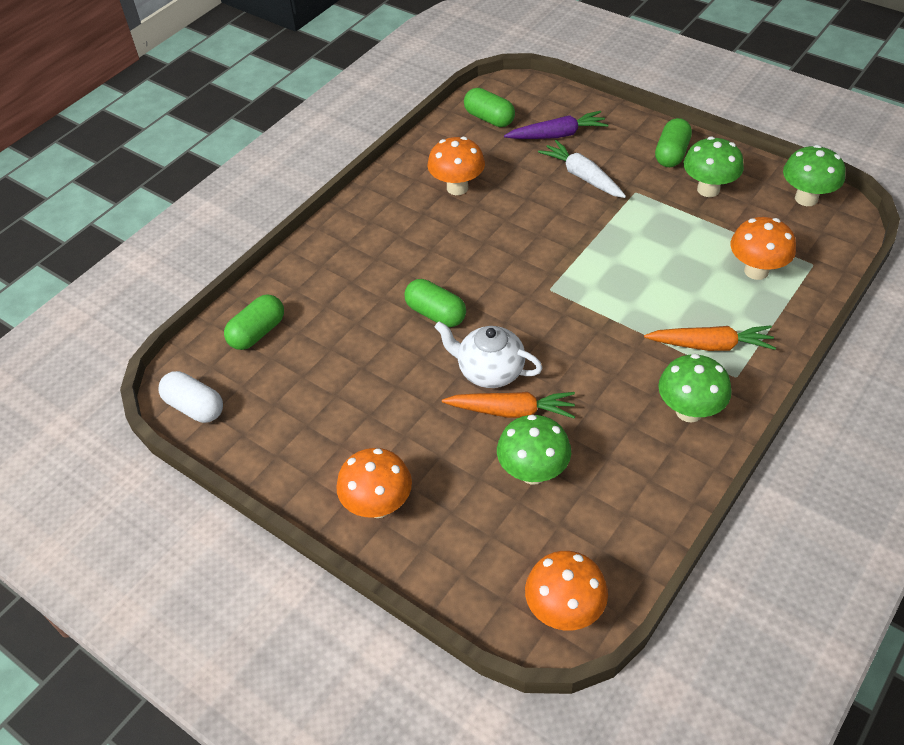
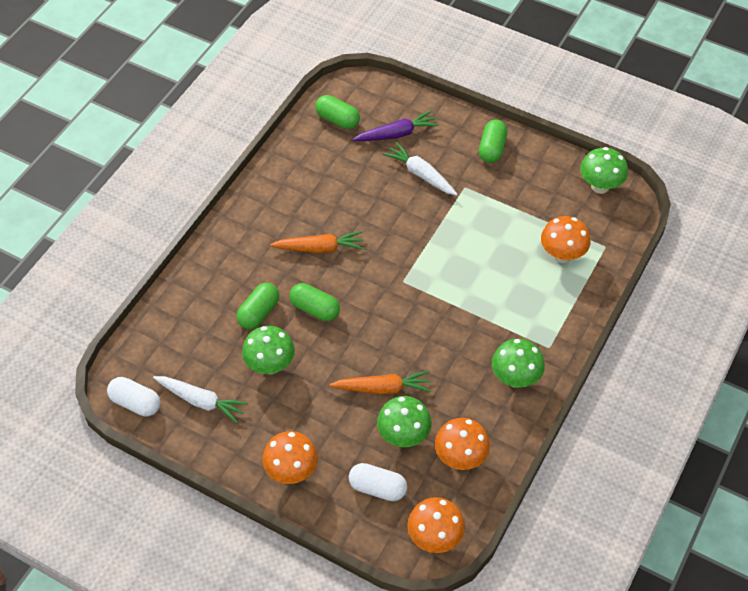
camera: 10 degrees left, 5 degrees up
green capsule [224,294,284,350] -> green capsule moved to [237,283,279,329]
orange mushroom [427,137,485,195] -> orange mushroom moved to [435,418,490,470]
white teapot [435,321,542,388] -> none
orange carrot [644,325,776,351] -> orange carrot moved to [270,231,364,253]
green mushroom [684,137,744,197] -> green mushroom moved to [242,326,295,374]
none -> white carrot [153,376,248,423]
none -> white capsule [349,463,407,501]

